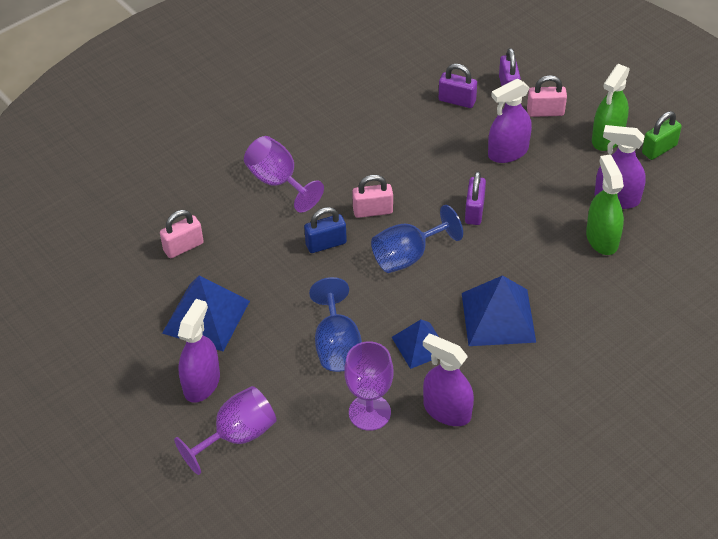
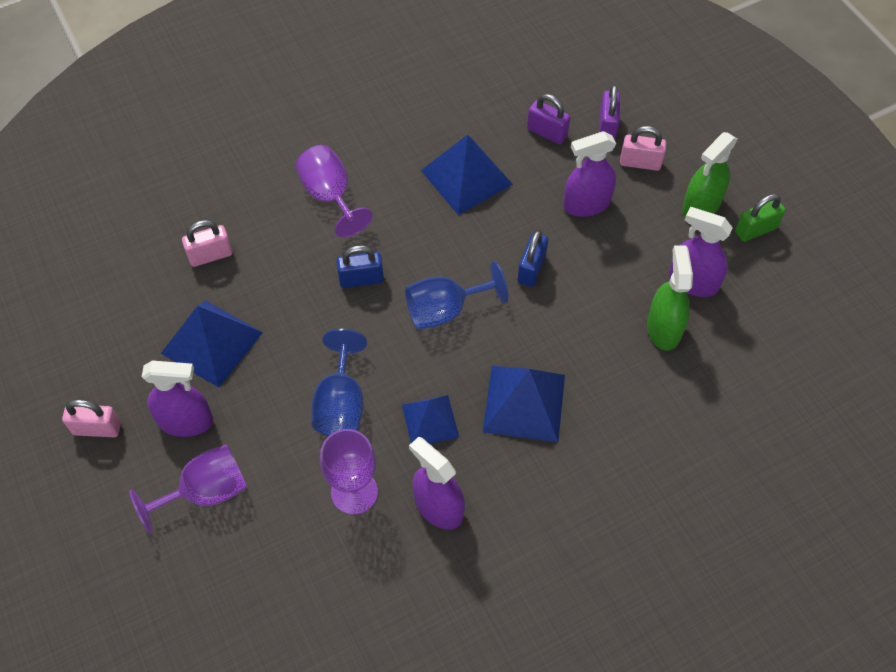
camera: 10 degrees right, 10 degrees up
purple spray bottle [178,299,220,403] -> purple spray bottle turned 60 degrees clockwise [142,360,213,437]
pink padlock [352,175,393,218] -> pink padlock moved to [62,399,121,437]
purple padlock [465,171,486,225] -> blue padlock [518,230,548,287]
none -> blue pyramid [421,135,513,215]

